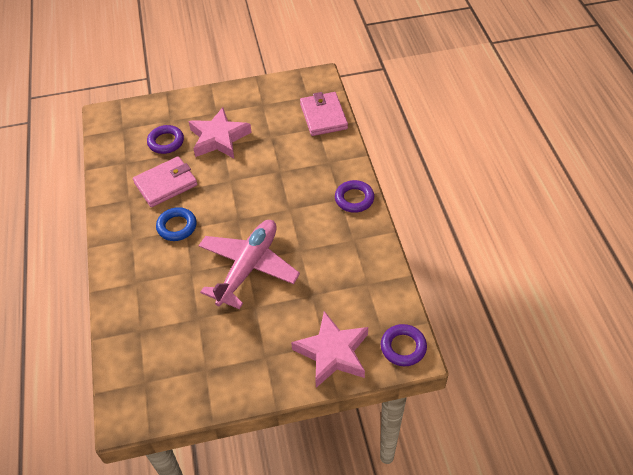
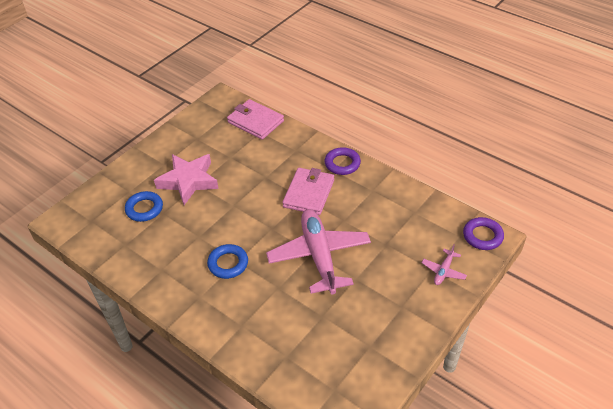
camera: 40 degrees left, 5 degrees down
pink wallet [133,156,198,207] -> pink wallet moved to [282,168,334,215]
purple ring [147,125,184,154] -> blue ring [125,191,163,222]
pink star [291,311,368,388] -> pink plane [422,244,467,285]

